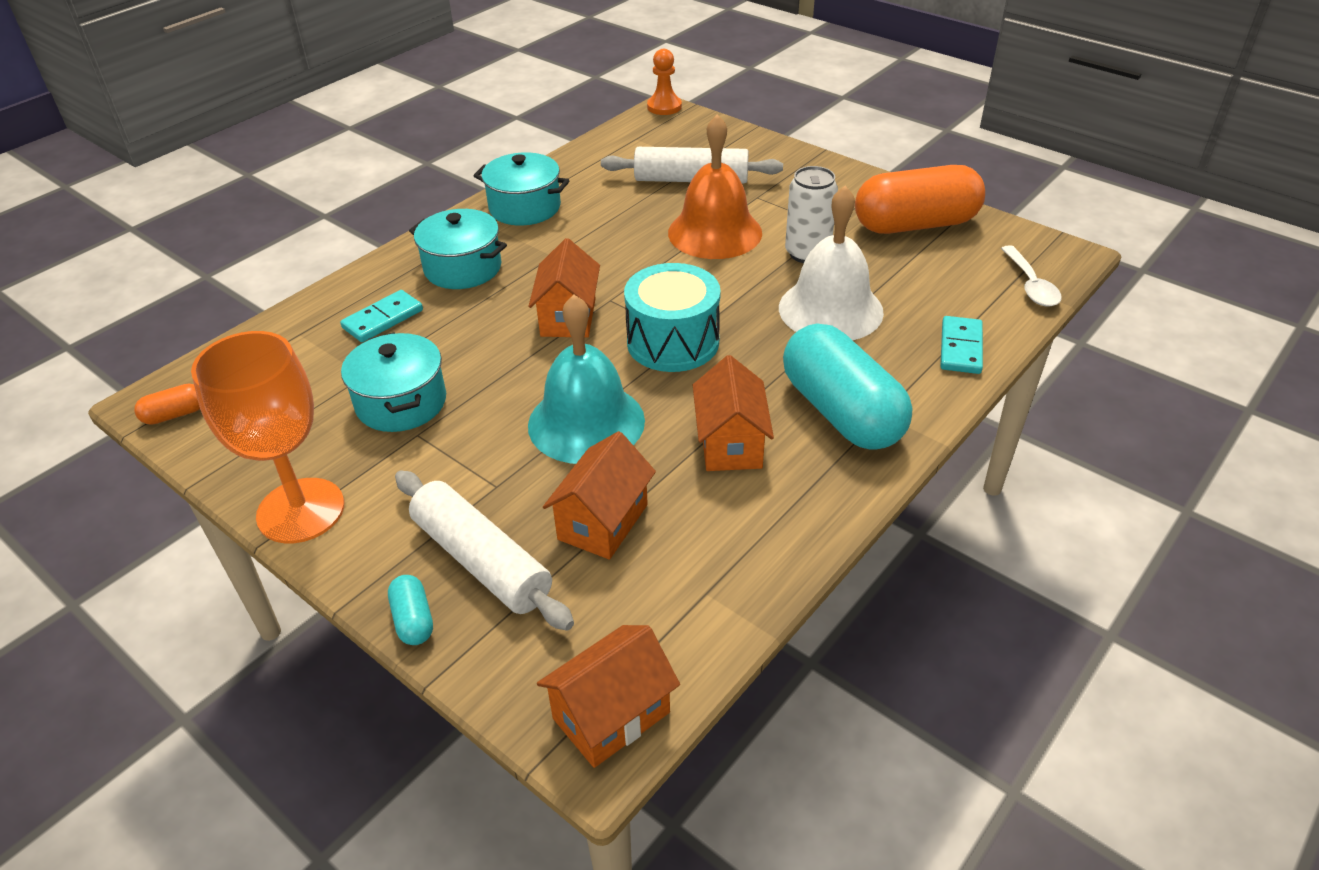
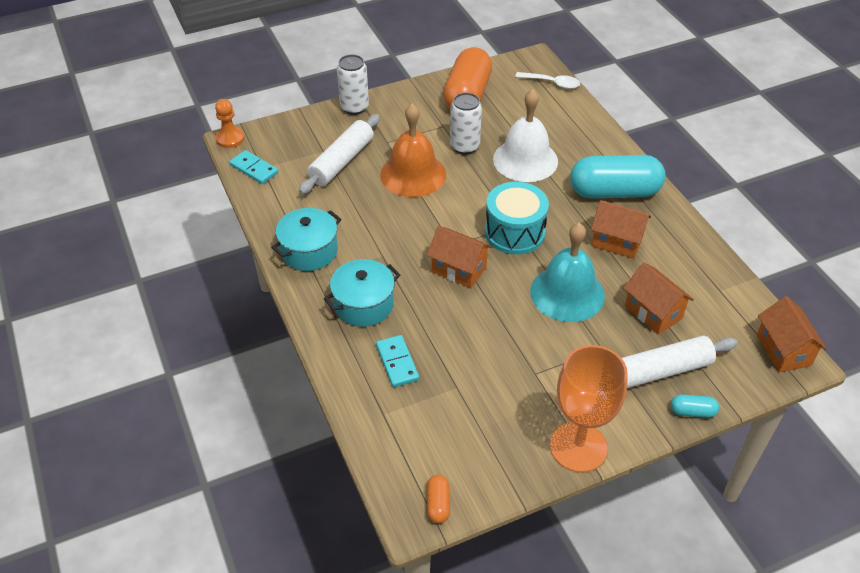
camera: 65 degrees left, 5 degrees up
turquoise pot [341,332,446,432] -> none
turquoise domino [941,316,983,374] -> turquoise domino moved to [229,150,278,184]
none -> white can [337,54,369,115]

